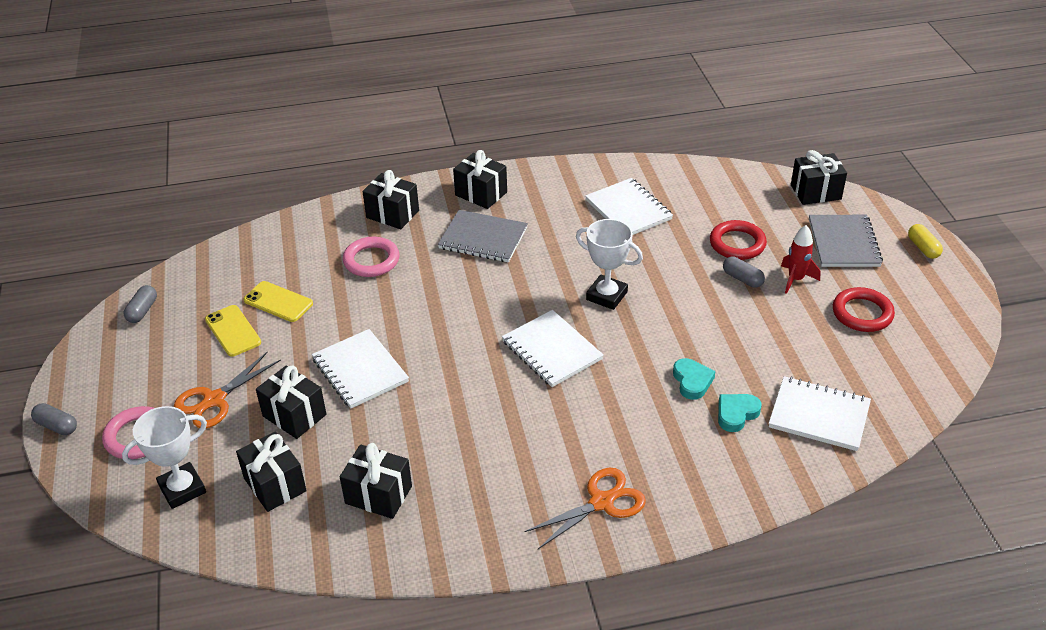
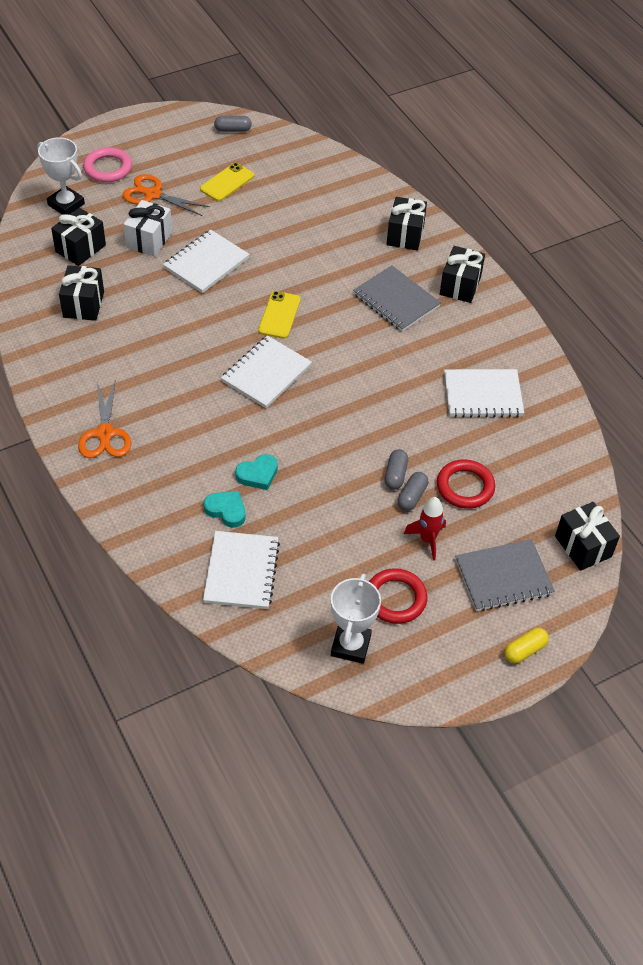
camera: 70 degrees right, 10 degrees up
grey capsule [31,403,77,435] -> grey capsule moved to [385,449,408,490]
yellow phone [243,281,313,322] -> yellow phone moved to [258,291,301,339]
black gift [256,365,327,439] -> white gift [124,200,172,257]
pink ring [343,237,400,277] -> none
grey notebook [438,210,528,263] -> grey notebook turned 45 degrees counterclockwise [353,265,441,331]
orange scissors [524,468,646,549] -> orange scissors turned 45 degrees clockwise [78,379,131,458]
white trophy [576,219,643,310] -> white trophy moved to [331,574,381,664]
white notebook [585,178,673,235] -> white notebook turned 45 degrees clockwise [444,369,524,418]

